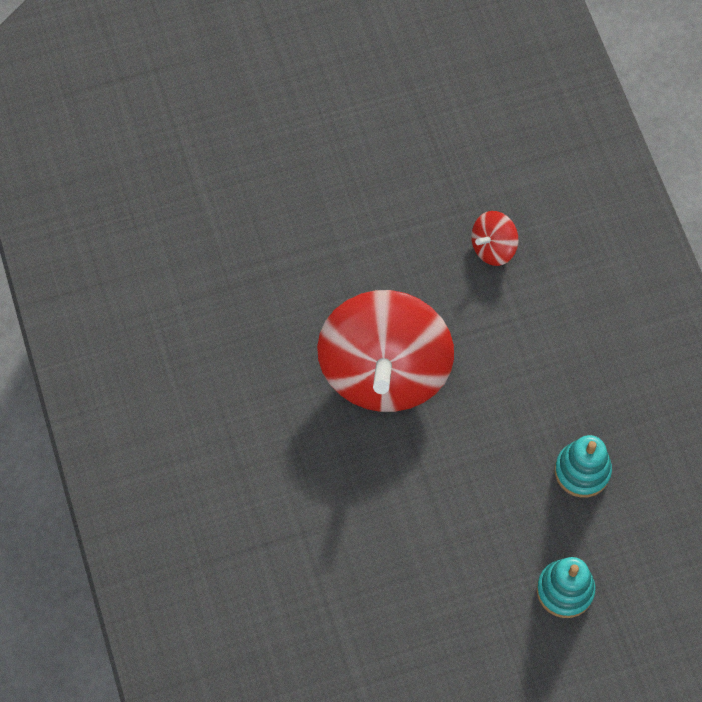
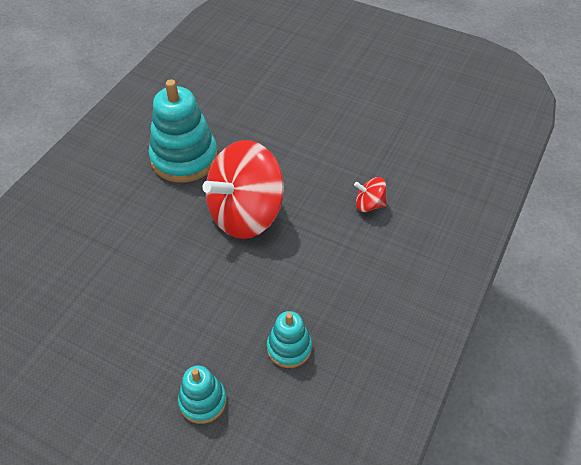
camera: 45 degrees right, 15 degrees down
none -> turquoise stacking toy [149,79,218,183]

